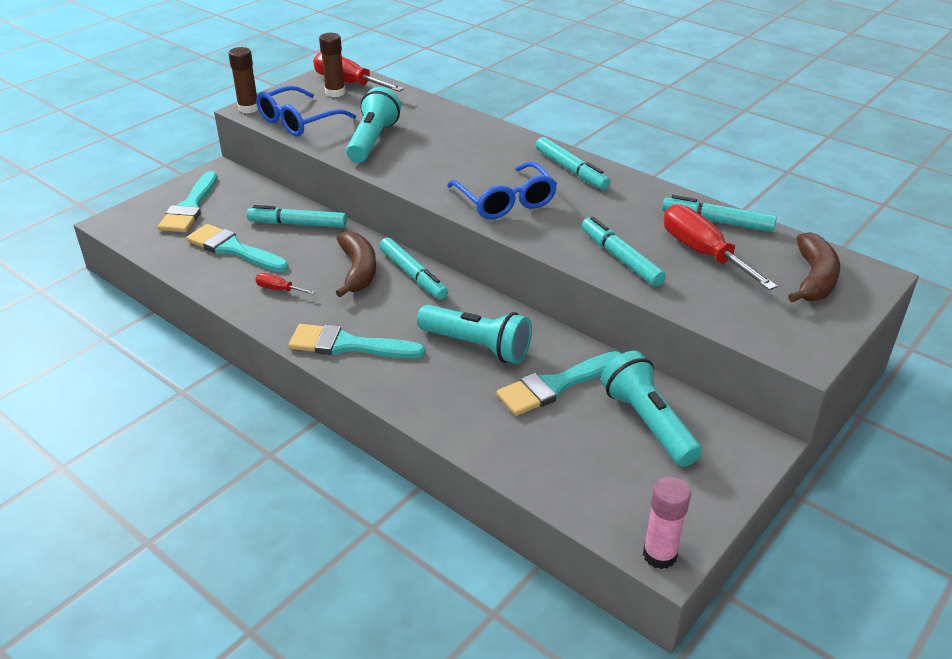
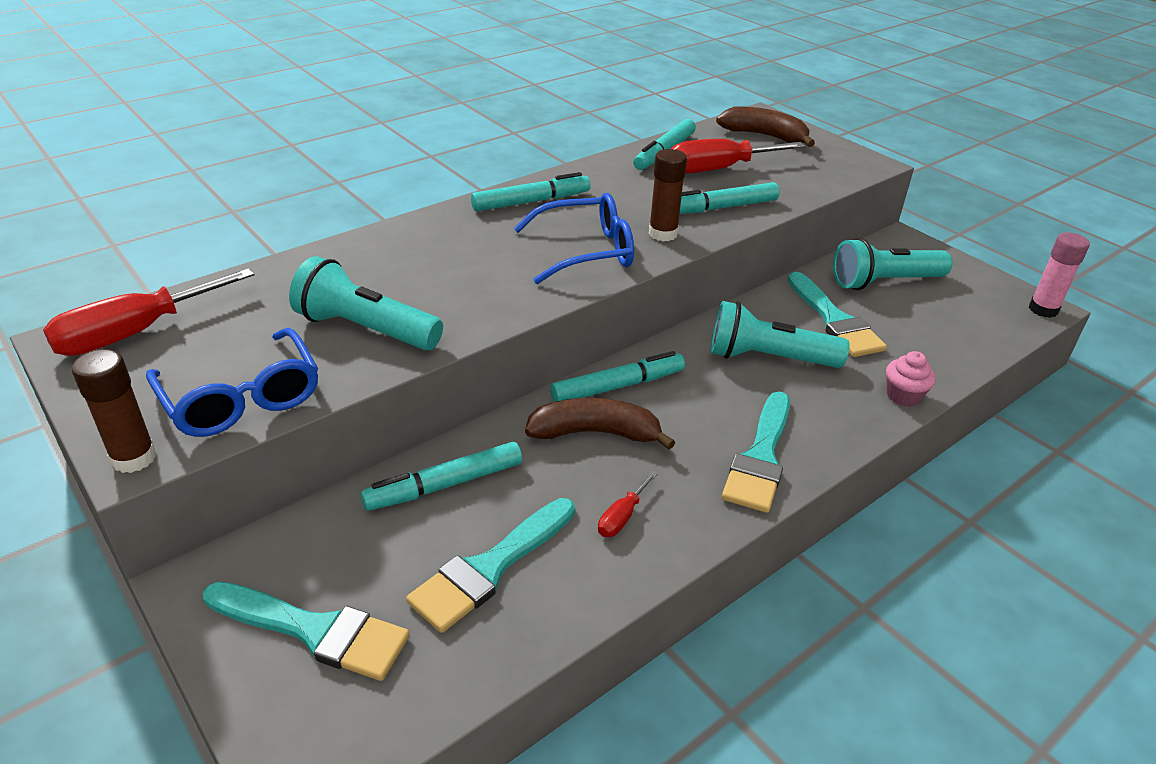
camera: 80 degrees left, 0 degrees up
turquoise marker [247,205,347,228] -> turquoise marker turned 45 degrees clockwise [361,442,522,511]
brown glue stick [319,33,345,97] -> brown glue stick moved to [649,149,687,242]
turquoise flashlight [417,305,532,364] -> turquoise flashlight turned 120 degrees counterclockwise [711,301,850,368]
none -> pink cupcake [886,351,936,407]

